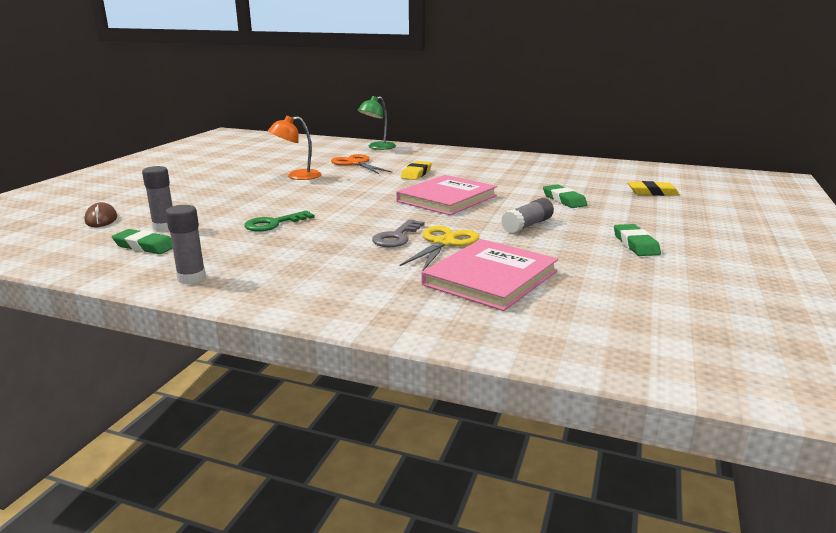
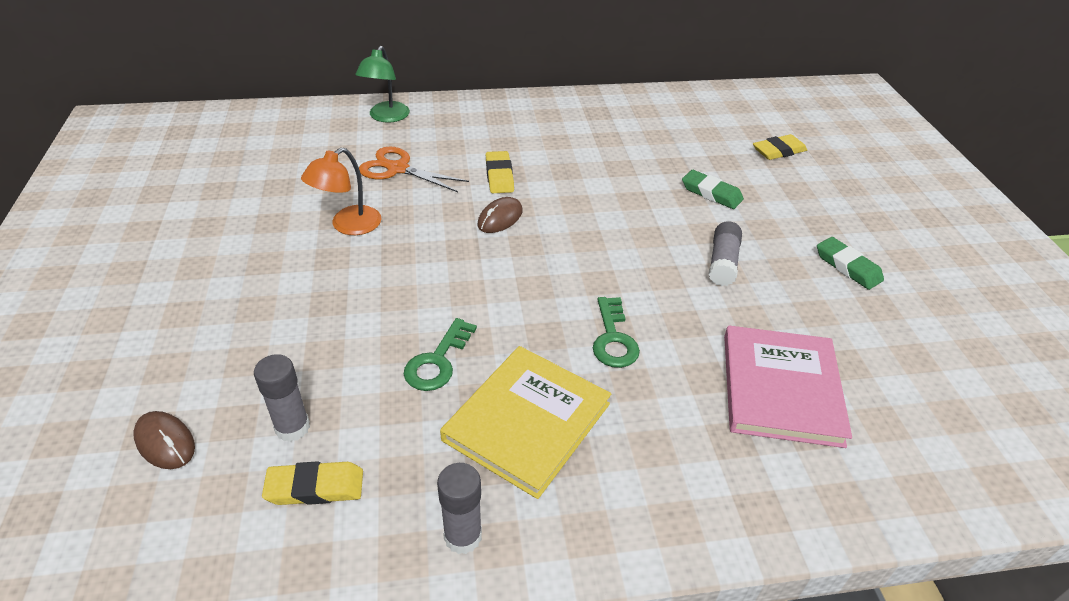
camera: 30 degrees left, 20 degrees up
green eraser [112,229,173,254] -> yellow eraser [262,461,363,505]
grey key [372,219,424,247] -> green key [593,297,640,368]
pink book [396,175,497,215] -> none
yellow scissors [400,226,479,271] -> none
none -> yellow book [440,346,611,499]
none -> brown mouse [477,197,522,233]

